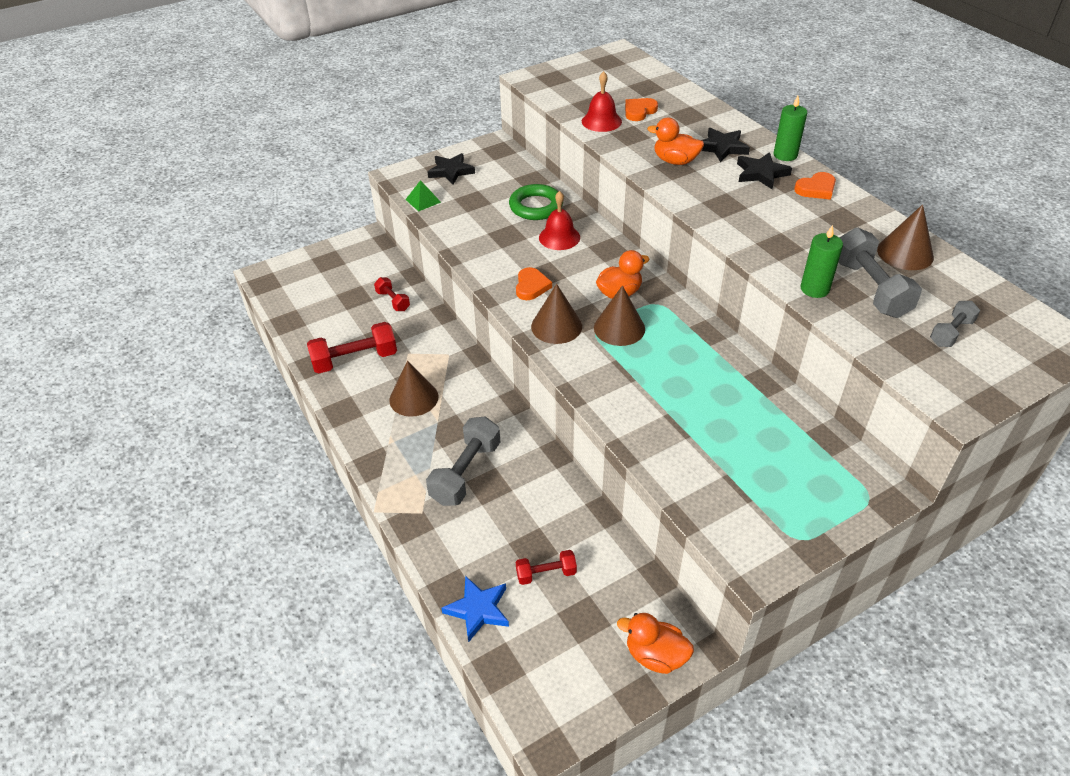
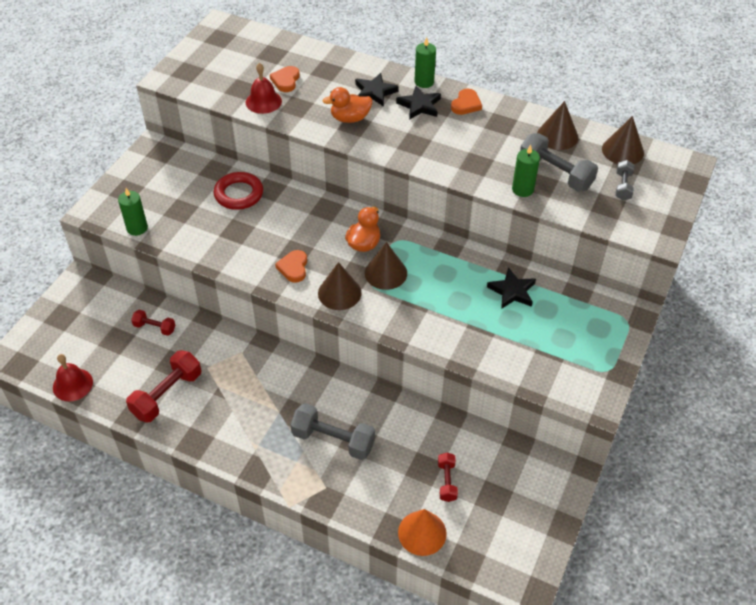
camera: 35 degrees left, 5 degrees up
brown cone [389,361,438,417] -> brown cone moved to [602,116,644,164]
green pyramid [405,180,441,211] -> green candle [118,188,148,236]
grey dumbbell [426,416,500,506] -> grey dumbbell turned 60 degrees counterclockwise [290,403,375,460]
black star [428,153,475,185] -> black star moved to [487,267,536,309]
blue star [441,576,509,643] -> orange cone [398,509,447,556]
green ring [509,184,563,220] -> red ring [214,172,263,210]
orange heart [516,267,552,300] -> orange heart turned 150 degrees counterclockwise [275,250,307,283]
red dumbbell [516,550,577,585] -> red dumbbell turned 45 degrees counterclockwise [438,453,458,502]
red bell [539,191,580,250] -> red bell moved to [53,354,93,401]
orange duck [617,613,694,674] -> none

